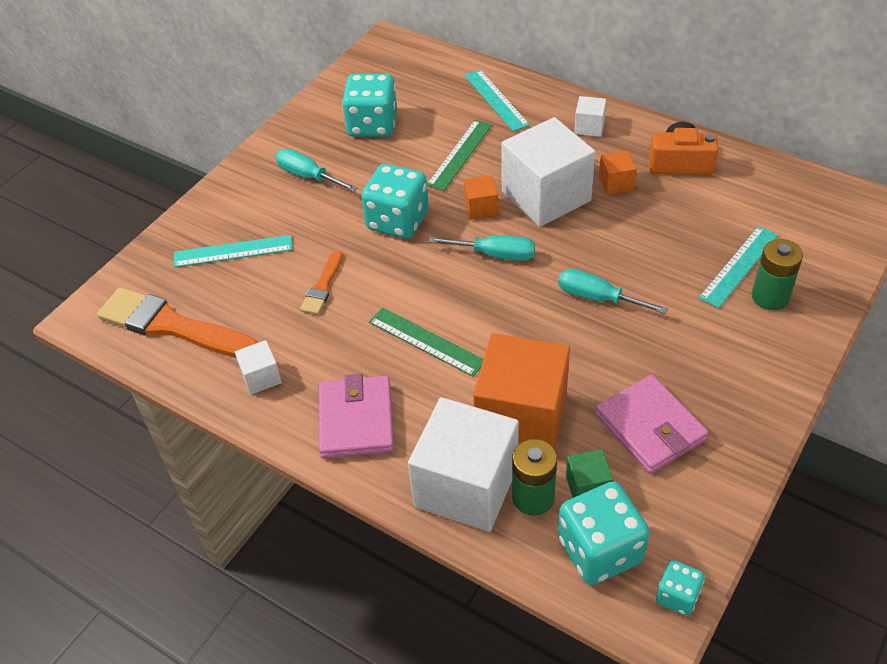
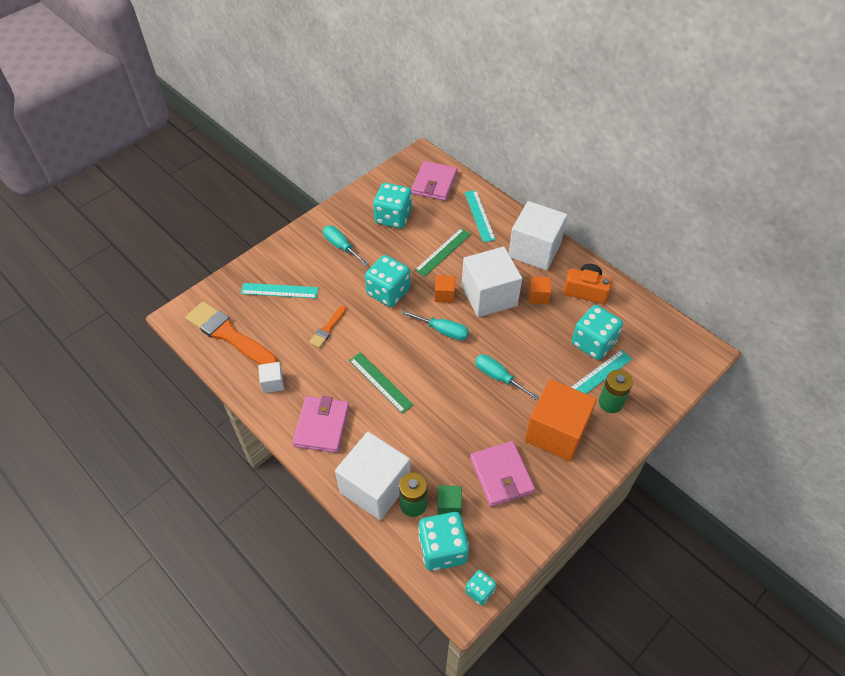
camera: 10 degrees right, 5 degrees up
orange cube [473,333,570,449] -> orange cube moved to [525,379,597,462]
white cube [574,96,606,137] -> white cube [509,201,567,271], size x2.26
none -> pink wallet [411,161,457,201]
none -> turquoise dice [572,305,623,360]

